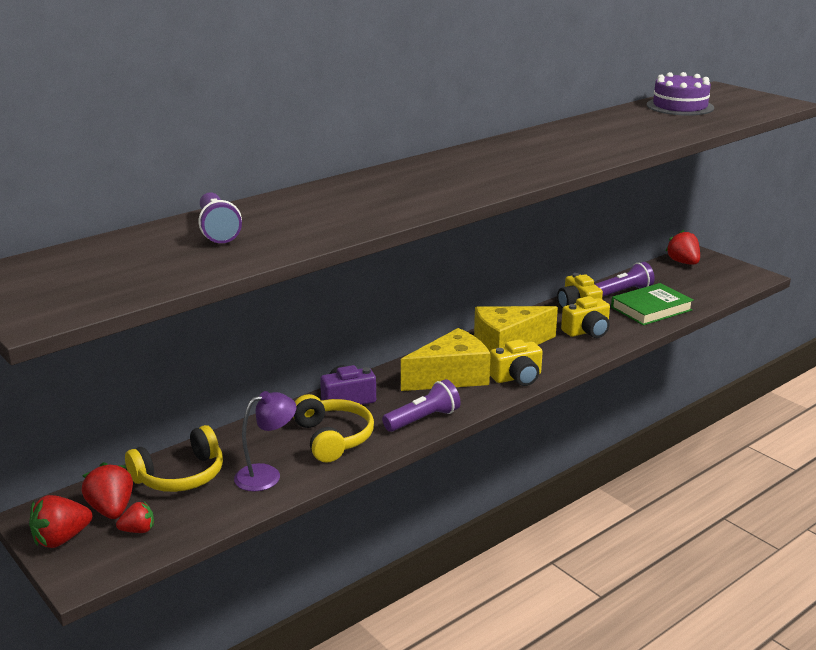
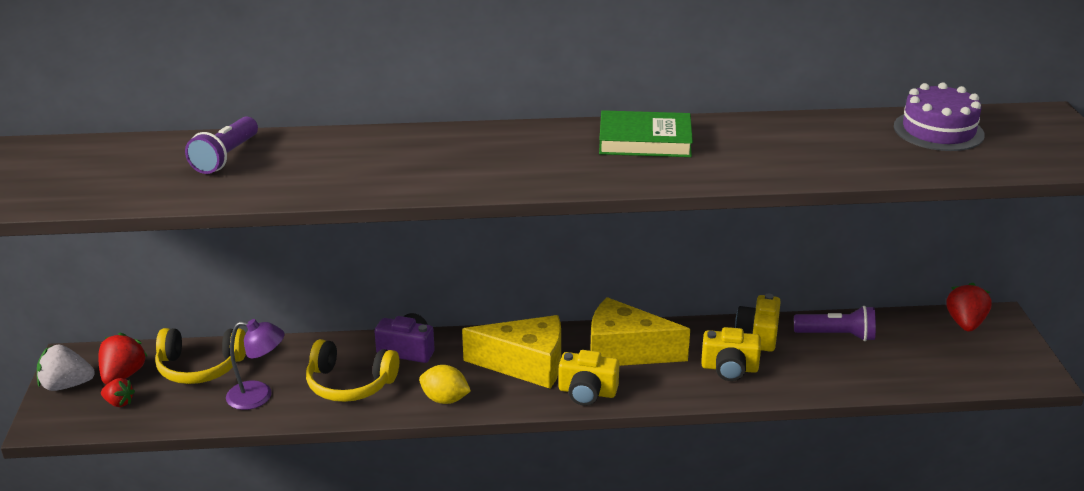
camera: 35 degrees right, 5 degrees up
red strawberry [29,495,92,548] -> white strawberry [37,345,95,391]
yellow headphones [293,394,374,463] -> yellow headphones turned 90 degrees clockwise [306,339,399,402]
purple flashlight [382,379,461,432] -> yellow lemon [419,365,471,404]
green book [611,283,694,326] -> green book moved to [599,110,693,157]

